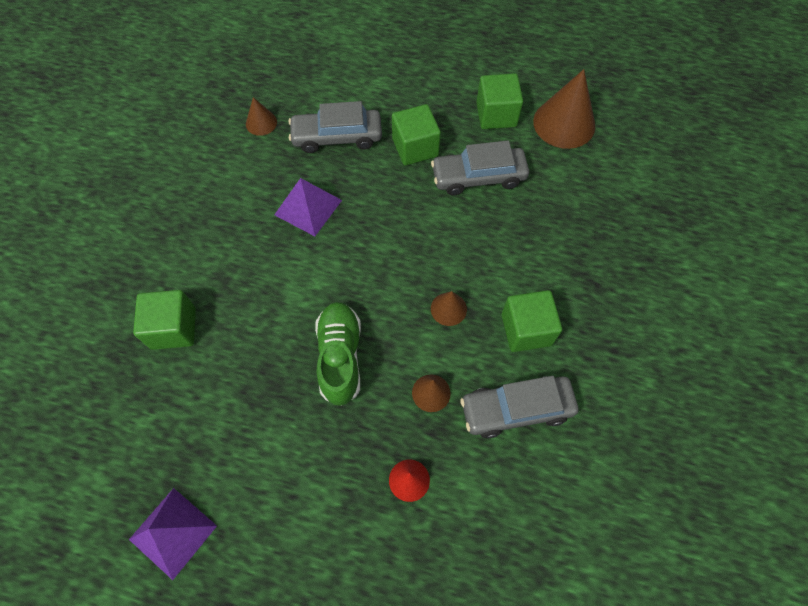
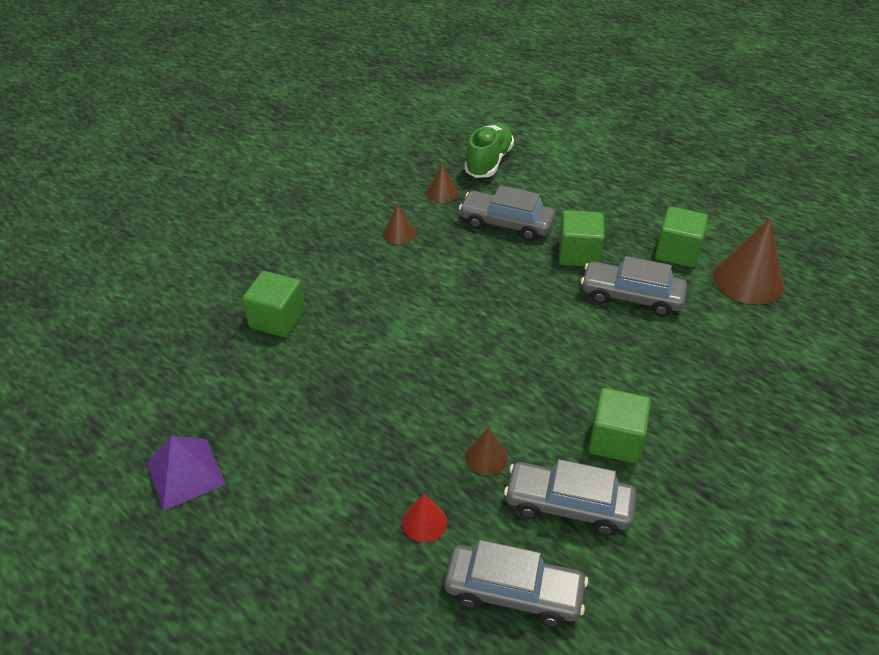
camera: 25 degrees right, 20 degrees down
purple pyramid [274,178,342,236] -> none
green shoe [315,302,361,406] -> green shoe moved to [464,123,514,178]
brown cone [431,291,467,326] -> brown cone moved to [383,204,416,245]
none -> grey car [444,540,588,627]

